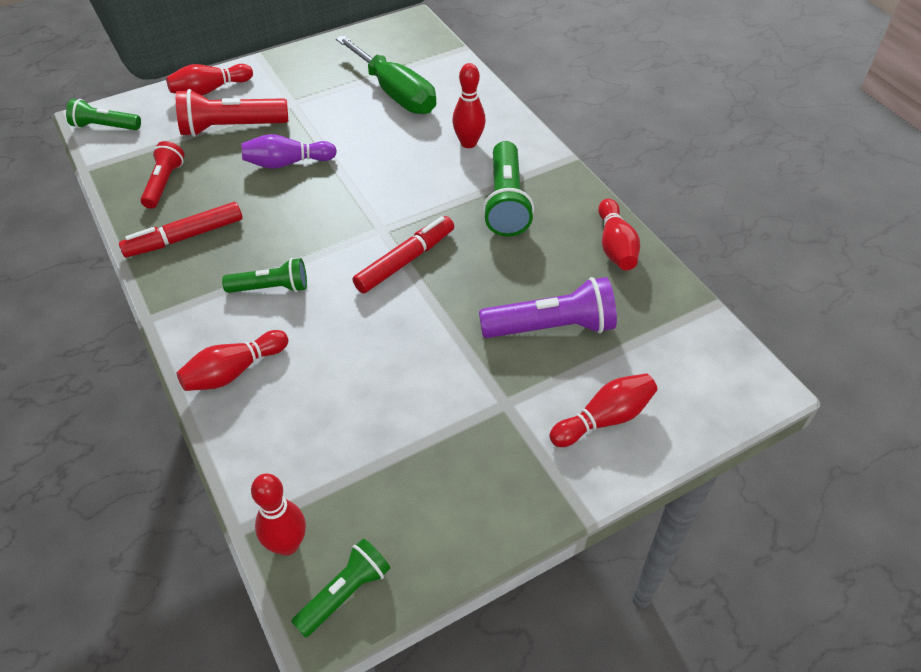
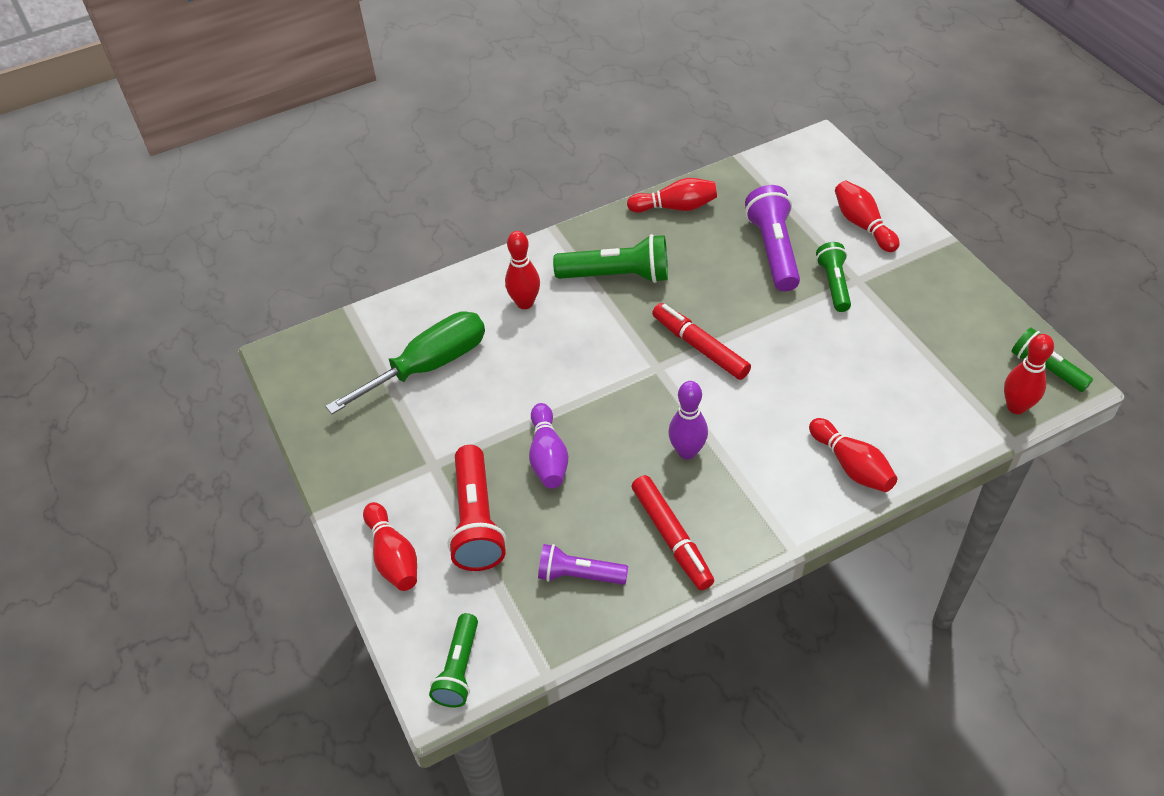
camera: 85 degrees left, 0 degrees up
red flashlight [141,141,185,209] -> purple flashlight [538,544,628,585]
green flashlight [222,258,307,293] -> green flashlight moved to [816,242,851,312]
none -> purple bowling pin [668,381,708,459]

